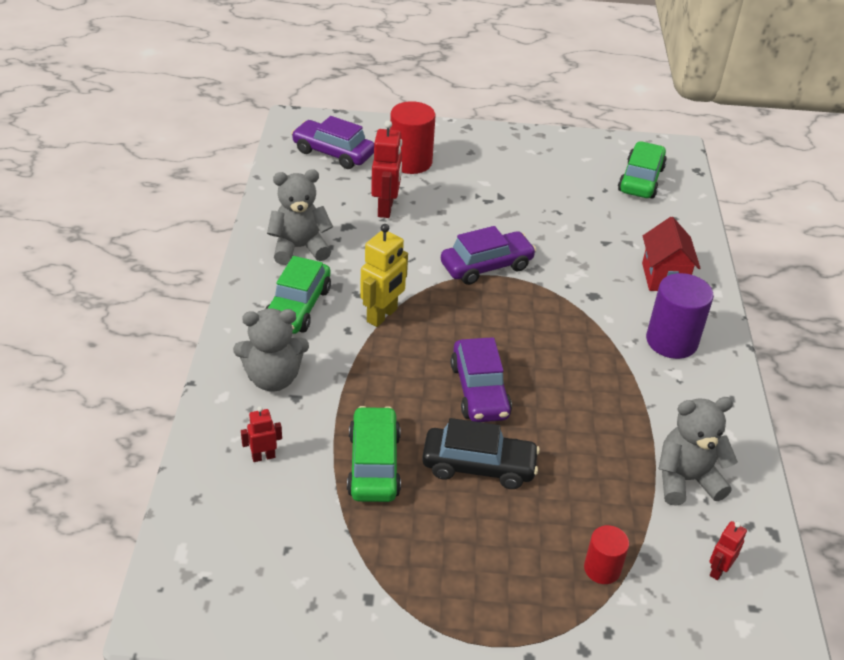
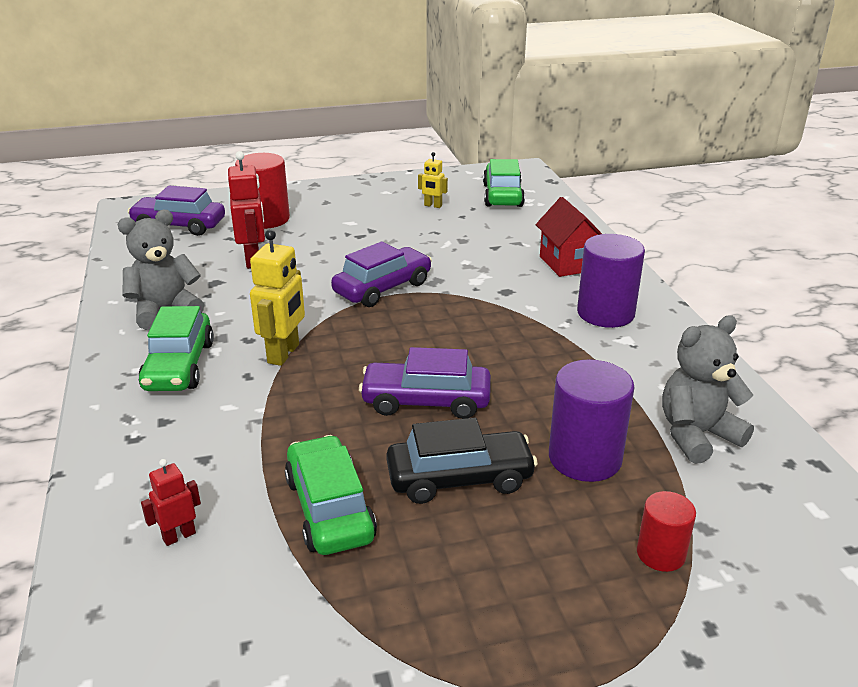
camera: 15 degrees left, 10 degrees down
grey teddy bear [233,308,309,392] -> none
purple car [451,337,512,422] -> purple car turned 120 degrees clockwise [359,347,491,419]
red robot [709,521,747,580] -> none
none -> yellow robot [418,152,448,208]
none -> purple cylinder [549,359,634,482]

